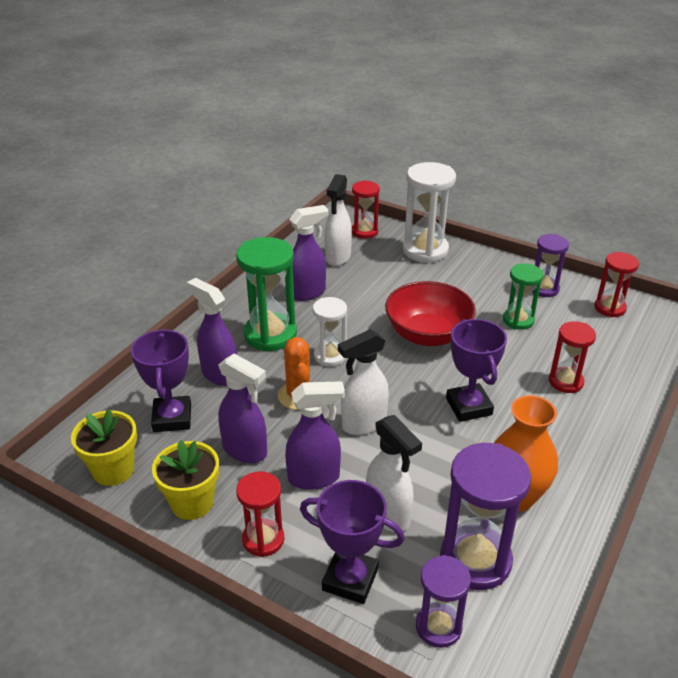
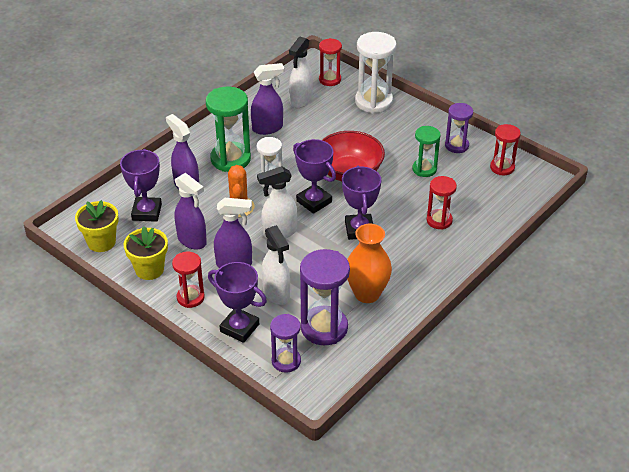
camera: 10 degrees right, 5 degrees up
none -> purple trophy [293,139,336,214]

